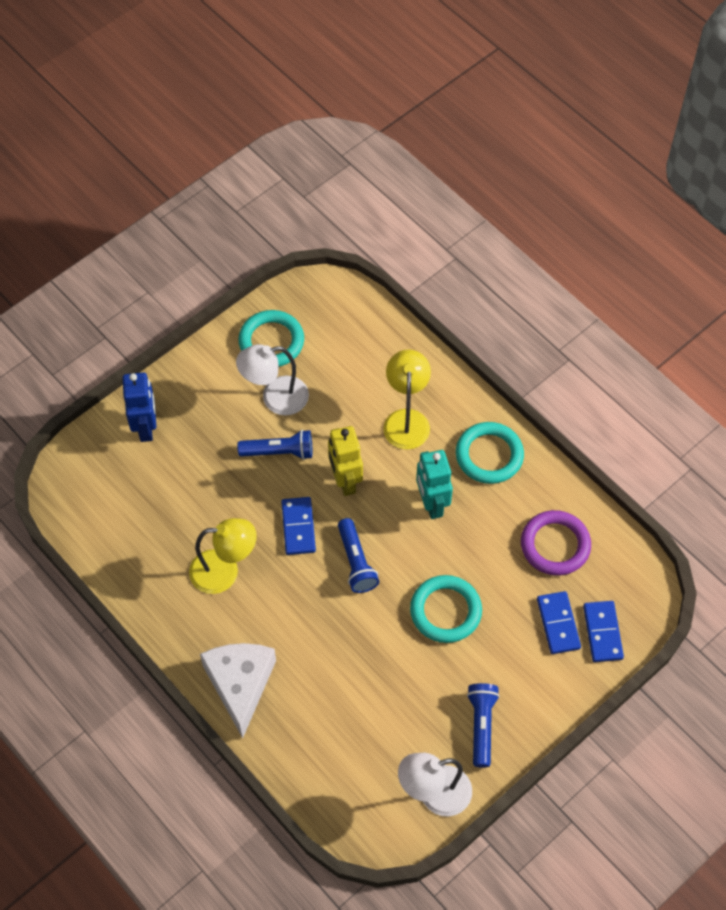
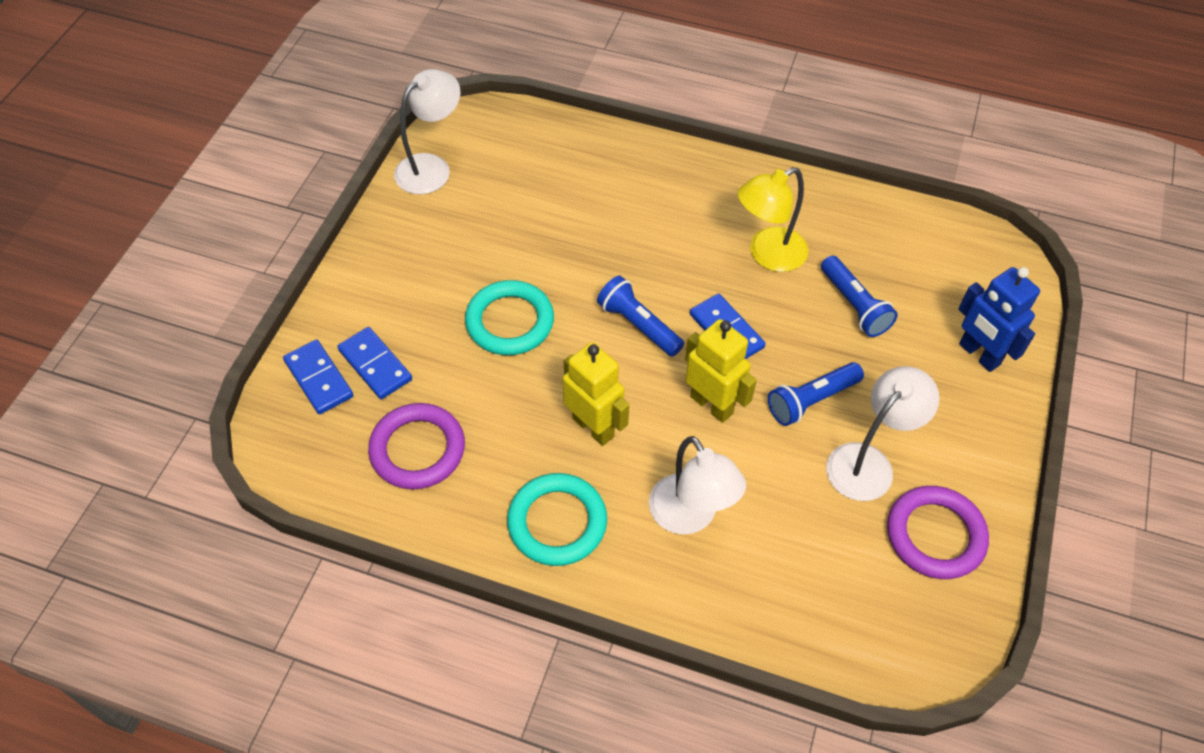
camera: 150 degrees right, 5 degrees down
white cheese [200,643,276,738] -> none
turquoise ring [239,310,304,367] -> purple ring [887,486,989,579]
yellow lamp [383,350,431,450] -> white lamp [649,436,746,535]
turquoise robot [416,450,453,519] -> yellow robot [563,342,629,446]
blue flashlight [467,683,500,768] -> blue flashlight moved to [821,256,898,337]

